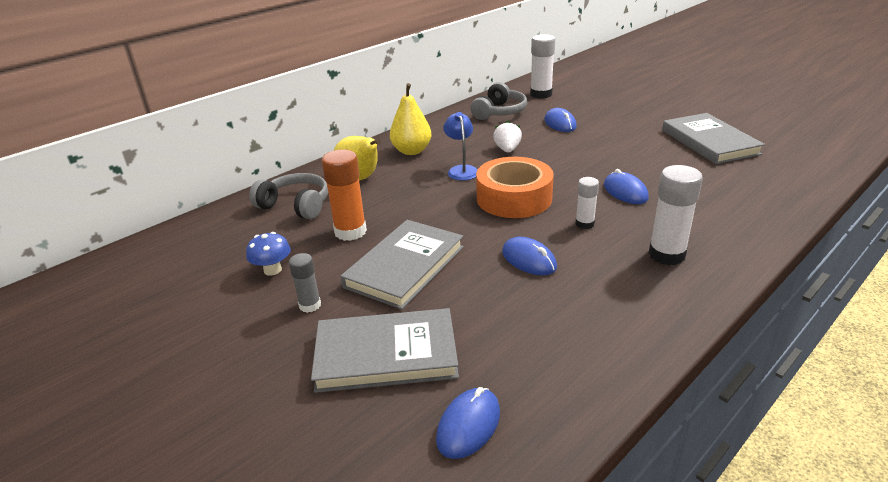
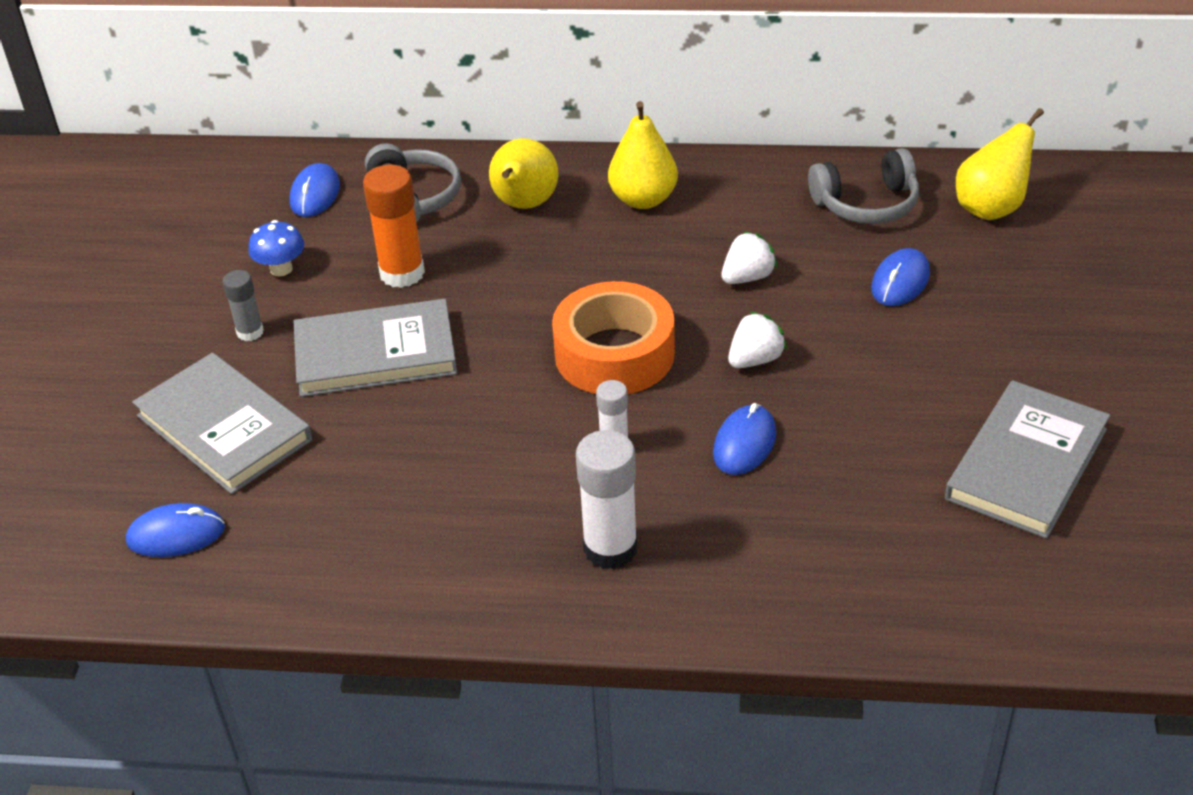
camera: 50 degrees right, 10 degrees up
blue lamp [443,112,478,181] -> none
blue mouse [502,237,557,275] -> blue mouse moved to [289,163,340,217]
white glue stick [530,34,555,99] -> yellow pear [956,108,1044,220]
none -> white strawberry [728,311,787,368]

